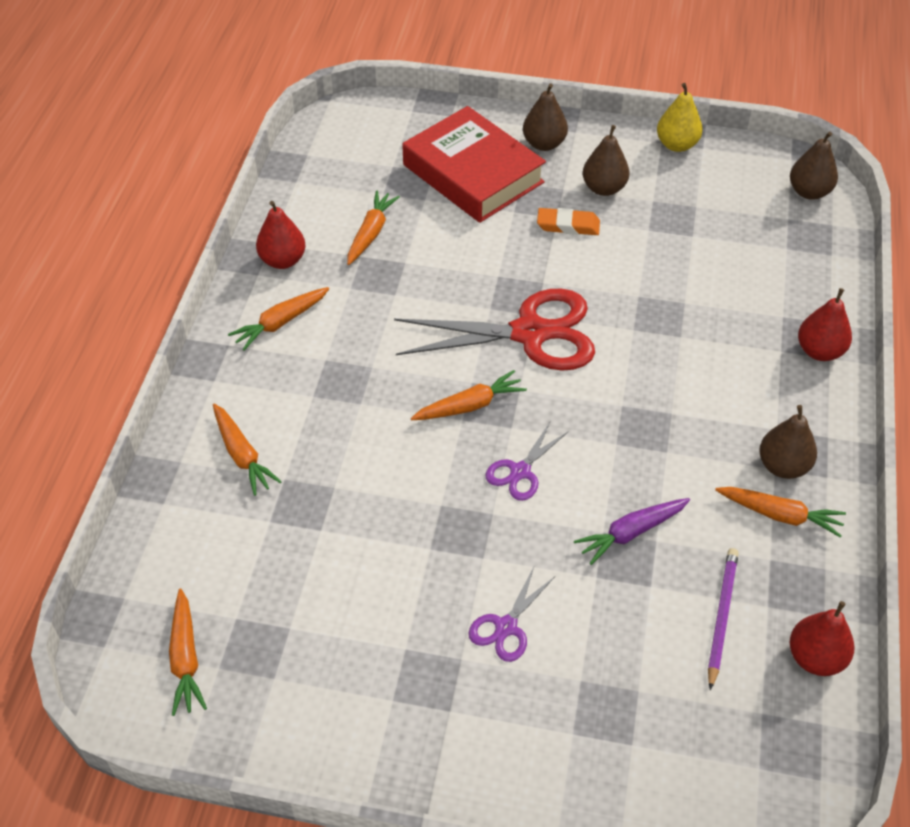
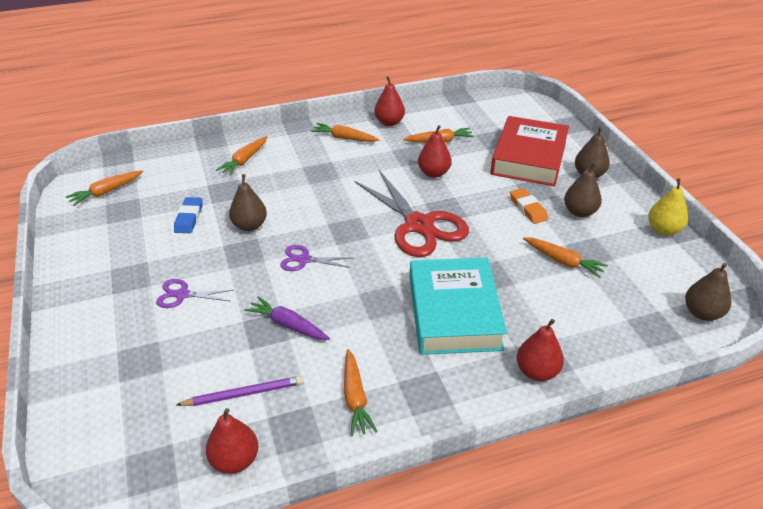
camera: 60 degrees right, 10 degrees down
orange carrot [411,370,527,420] -> orange carrot moved to [523,237,608,278]
brown pear [759,405,817,479] -> brown pear moved to [229,174,267,231]
none -> blue eraser [174,197,203,233]
none -> turquoise book [409,258,507,355]
none -> red pear [418,125,452,178]

